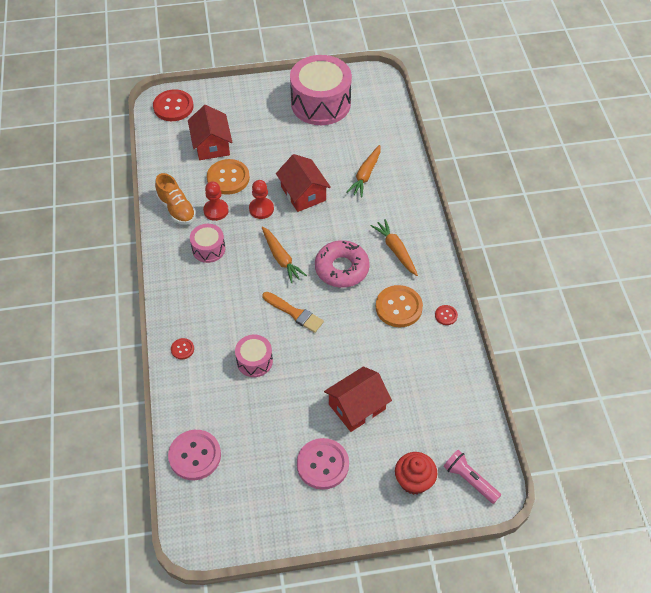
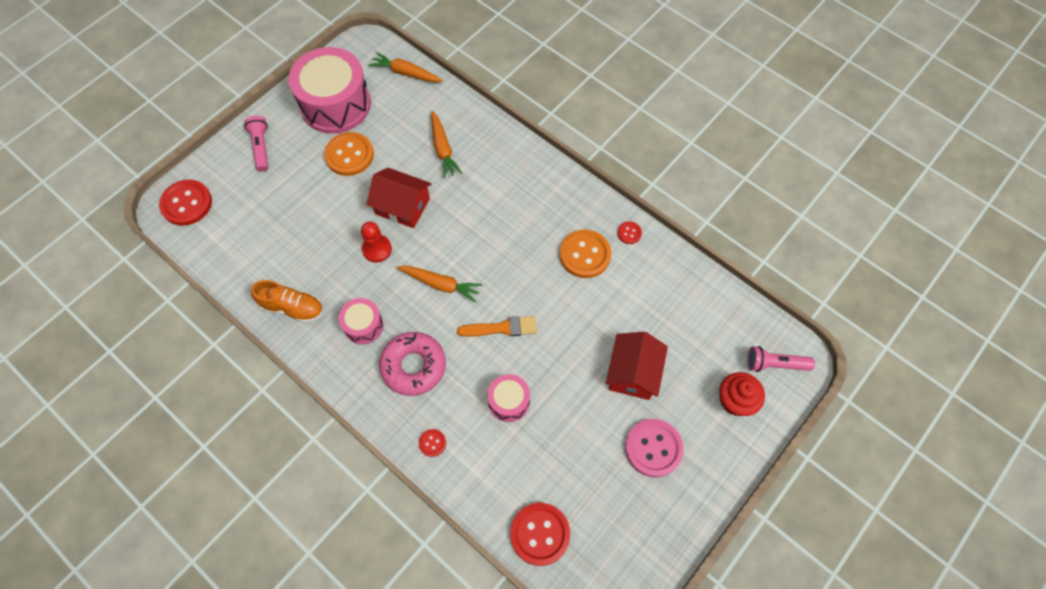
camera: 40 degrees left, 10 degrees up
pink button [168,430,221,480] -> red button [510,503,570,566]
red house [188,105,232,160] -> none
red pawn [203,181,229,221] -> none
orange button [207,159,250,195] -> orange button moved to [324,132,374,176]
pink donut [315,240,370,288] -> pink donut moved to [379,332,446,396]
orange carrot [371,219,418,276] -> orange carrot moved to [369,52,443,82]
none -> pink flashlight [244,116,269,172]

